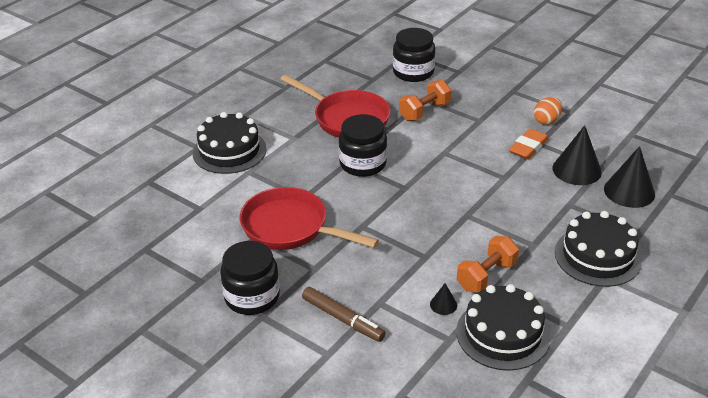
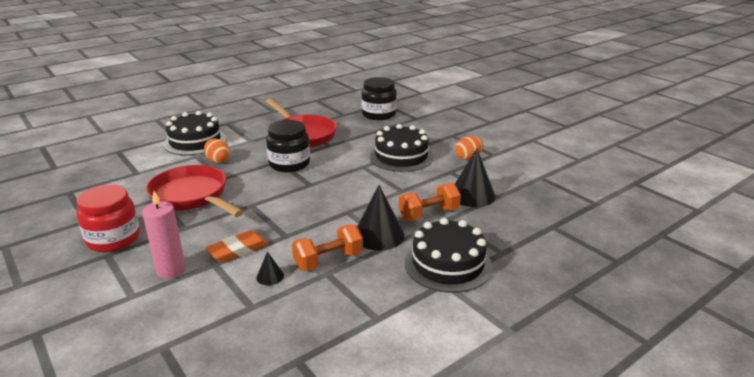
camera: 15 degrees right, 10 degrees down
black jar [220,241,280,315] -> red jar [77,185,140,252]
brown marker [302,287,386,342] -> pink candle [142,191,186,279]
orange dumbbell [399,80,451,121] -> orange dumbbell moved to [399,183,461,221]
black cake [456,284,550,371] -> black cake moved to [370,124,434,172]
orange eraser [509,129,549,159] -> orange eraser moved to [206,230,269,263]
black cone [604,146,655,208] -> black cone moved to [357,185,405,250]
none -> orange egg [204,139,230,163]

